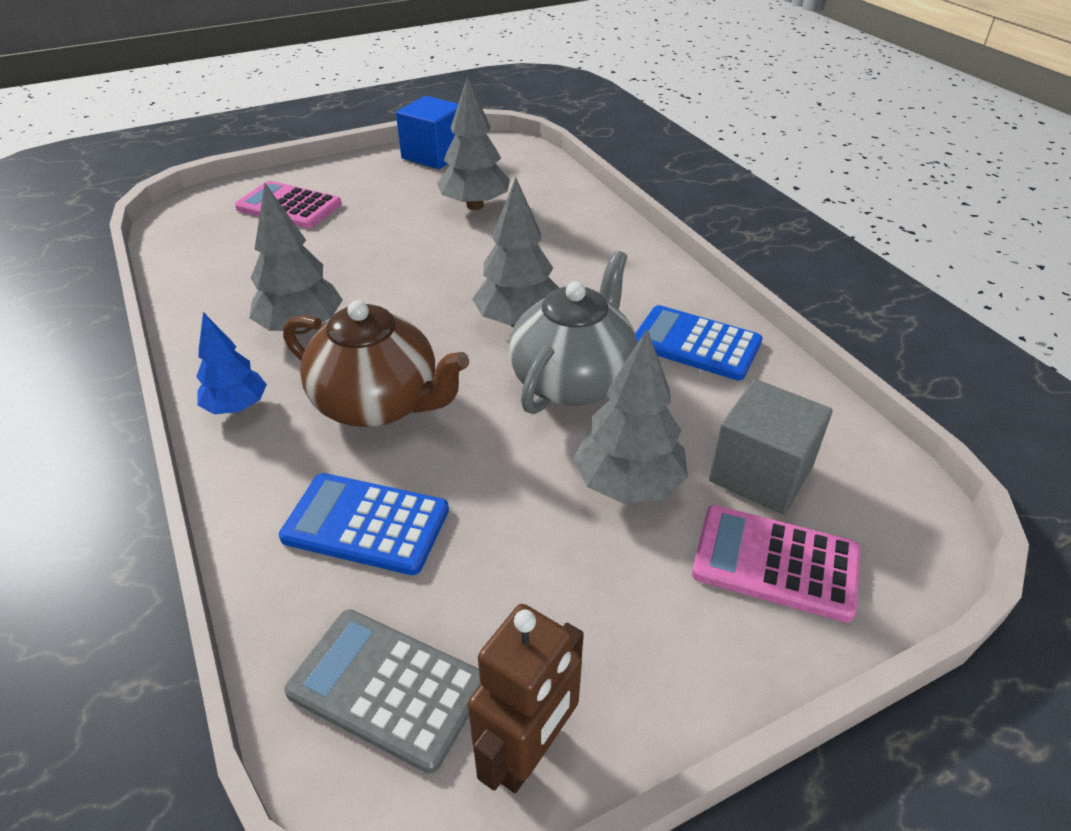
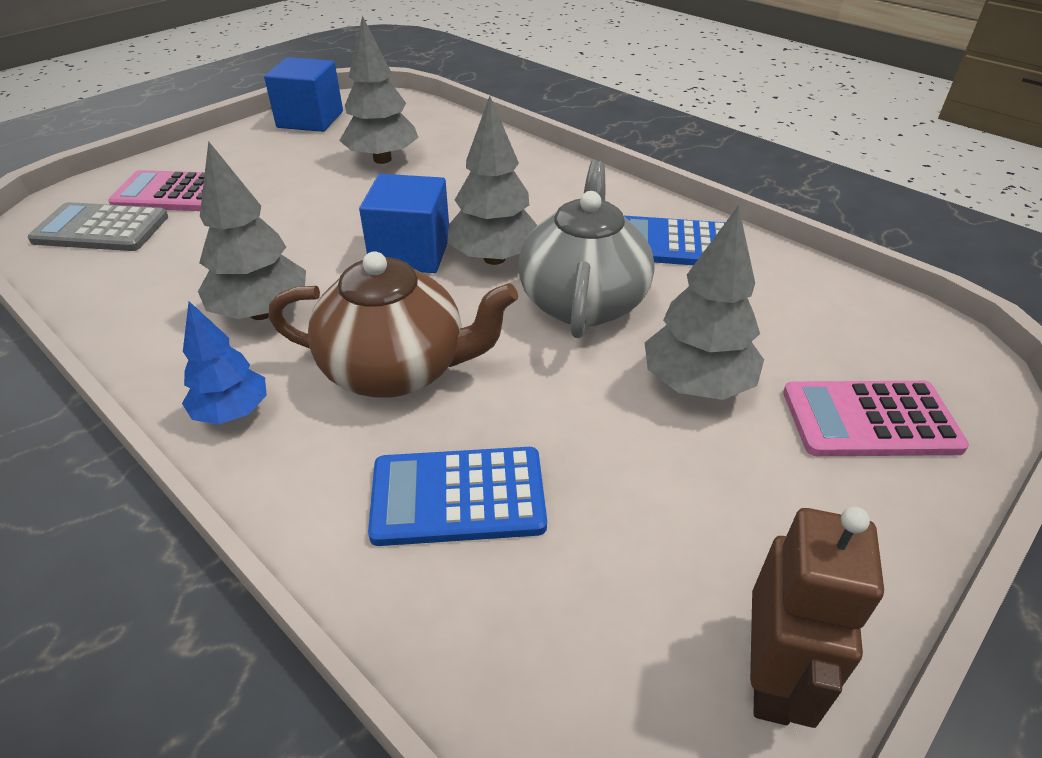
camera: 20 degrees left, 0 degrees up
grey calculator [284,609,481,773] -> grey calculator moved to [28,202,168,251]
grey cube [709,379,833,515] -> none
none -> blue cube [359,174,449,273]

